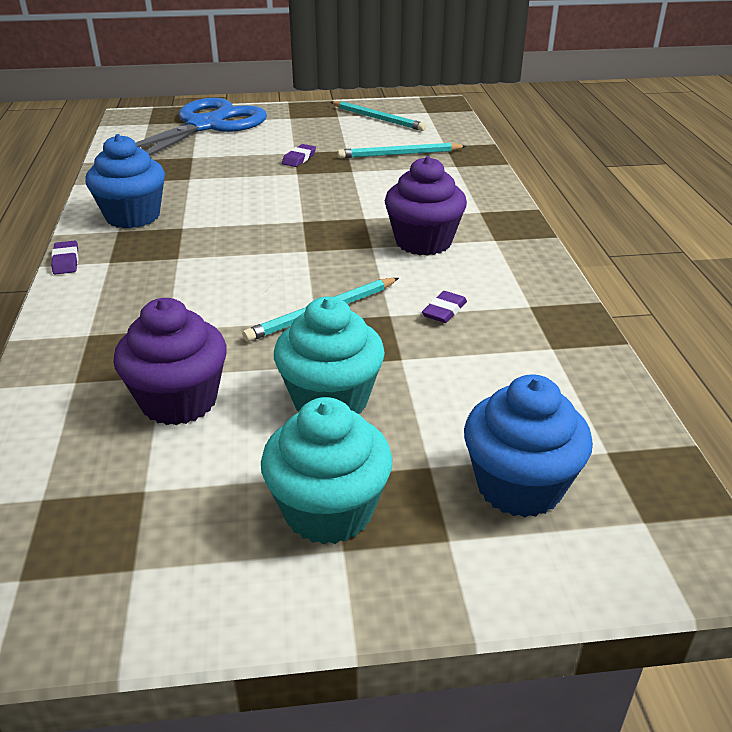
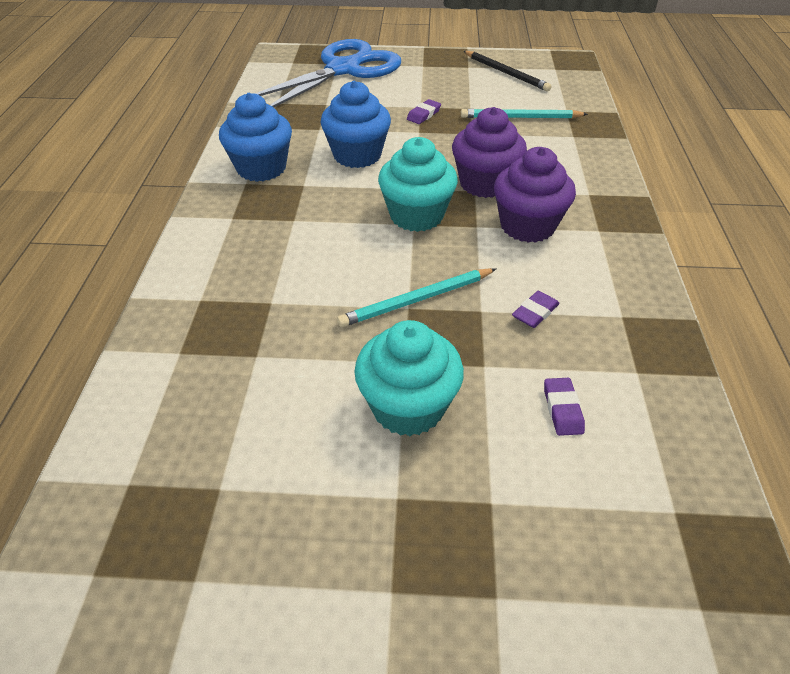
camera: 10 degrees right, 10 degrees up
purple eraser [51,241,78,275] -> purple eraser moved to [544,378,585,436]
purple cupcake [113,298,227,425] -> purple cupcake moved to [452,107,527,198]
turquoise cupcake [261,397,393,545] -> turquoise cupcake moved to [378,137,458,232]
turquoise pencil [331,101,426,131] -> black pencil [464,51,552,91]
blue cupcake [464,374,593,518] -> blue cupcake moved to [321,81,391,168]

